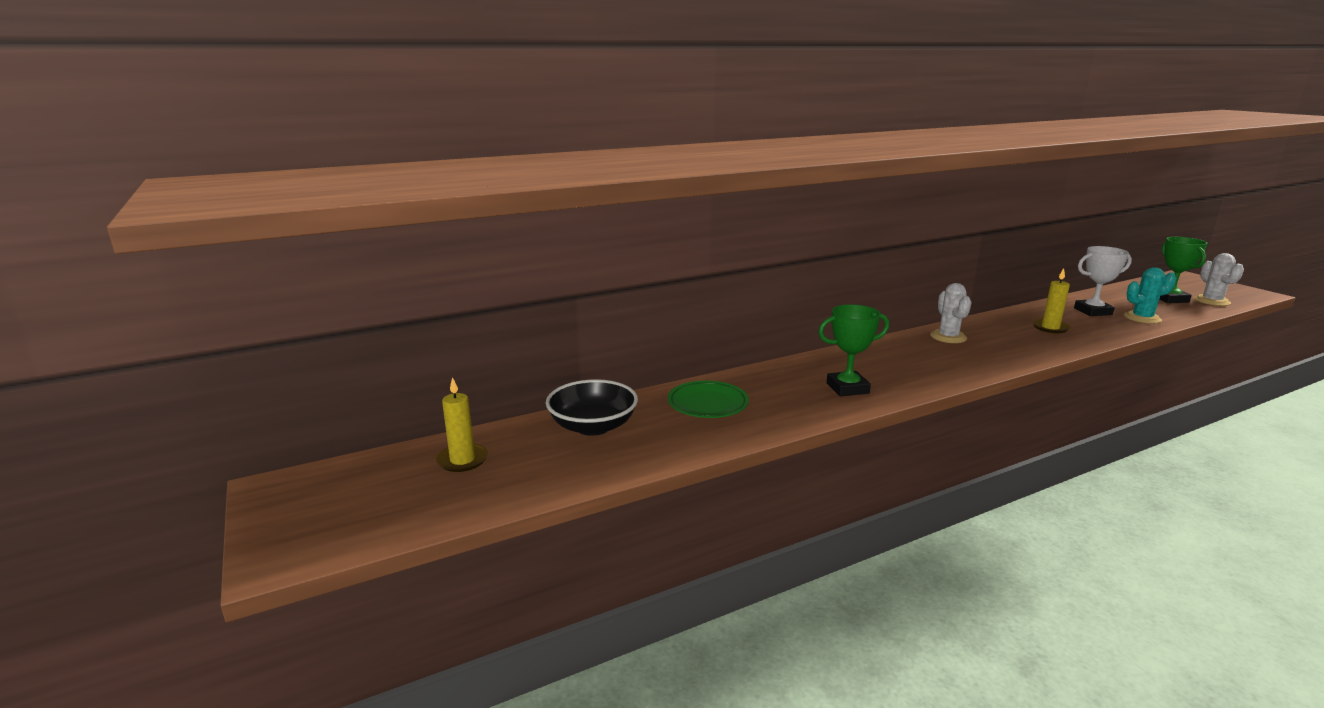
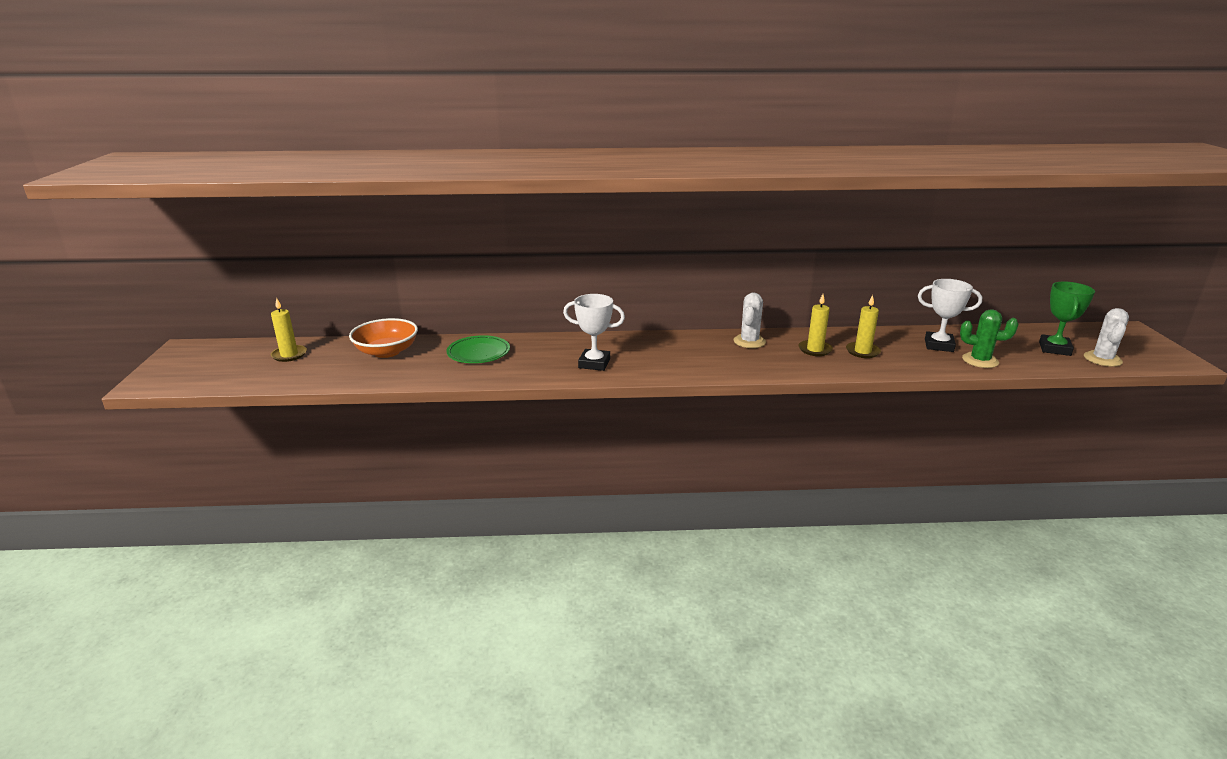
camera: 25 degrees right, 5 degrees up
black bowl [546,379,638,436] -> orange bowl [349,318,418,358]
green trophy [818,304,889,396] -> white trophy [563,294,625,371]
turquoise cactus [1124,267,1177,324] -> green cactus [960,309,1018,368]
none -> yellow candle [799,294,833,356]

